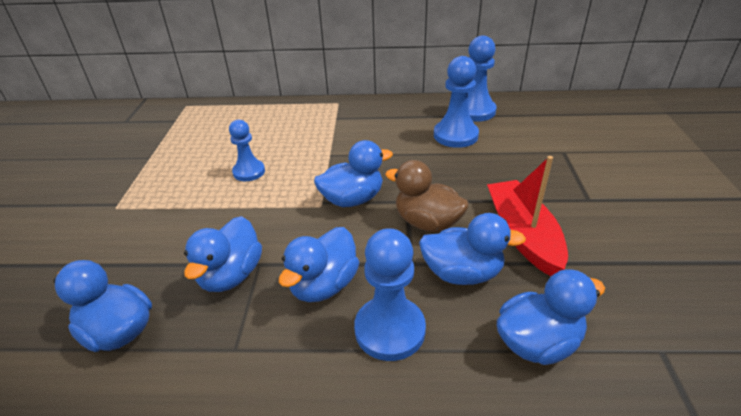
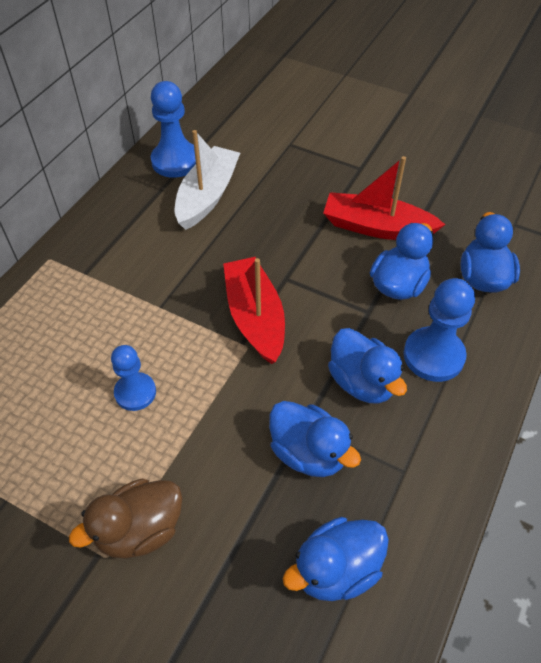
camera: 65 degrees left, 15 degrees up
blue duck [314,140,393,207] -> red boat [223,257,285,364]
brown duck [385,160,469,232] -> brown duck moved to [69,479,182,559]
blue pawn [434,56,479,148] -> white boat [175,130,240,230]

